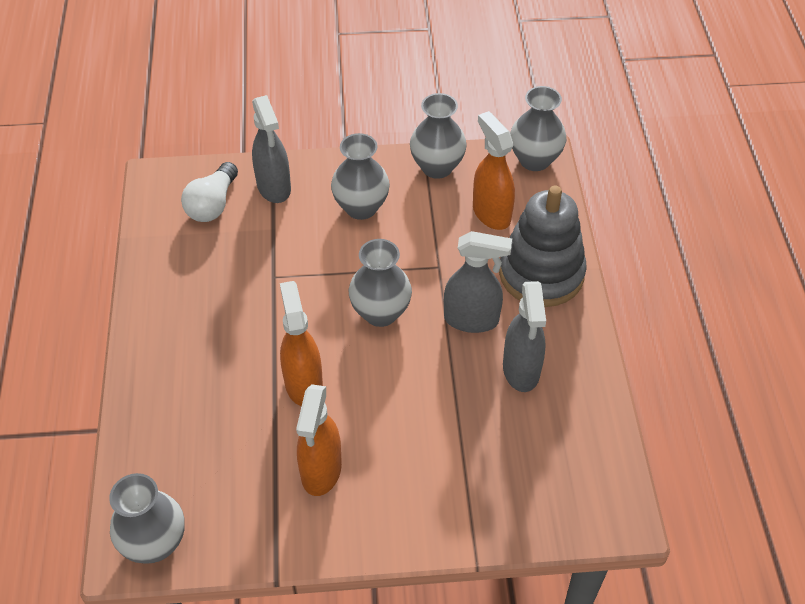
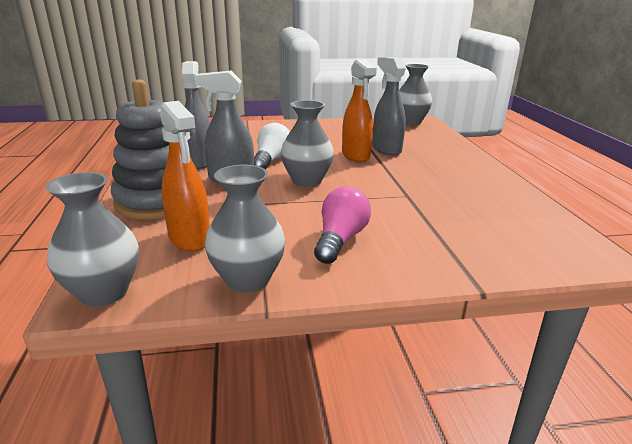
camera: 175 degrees right, 25 degrees down
white light bulb [181,162,238,222] -> white light bulb moved to [254,123,290,169]
grey spray bottle [252,95,291,203] -> grey spray bottle moved to [372,57,406,155]
orange spray bottle [296,384,342,496] -> none
grey vase [331,133,390,220] -> pink light bulb [314,186,371,264]

